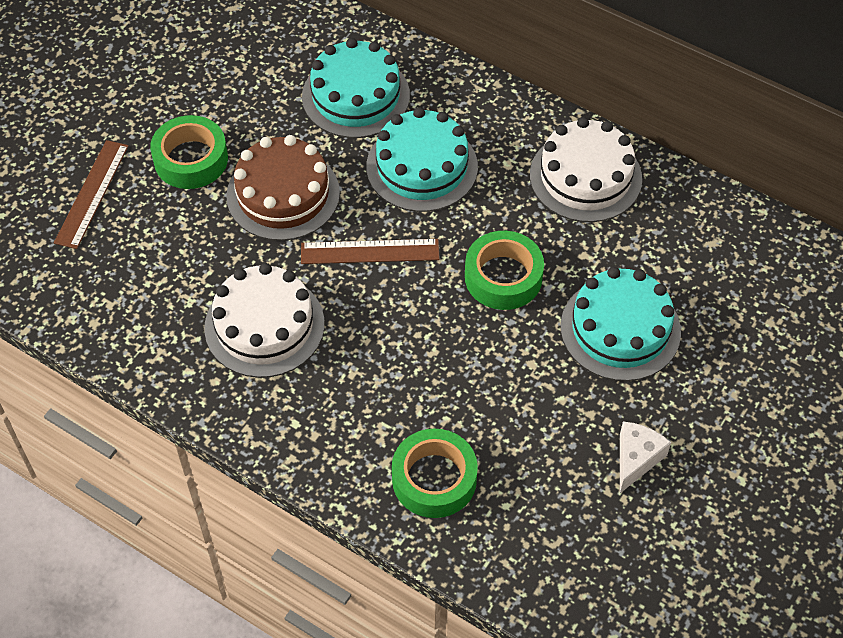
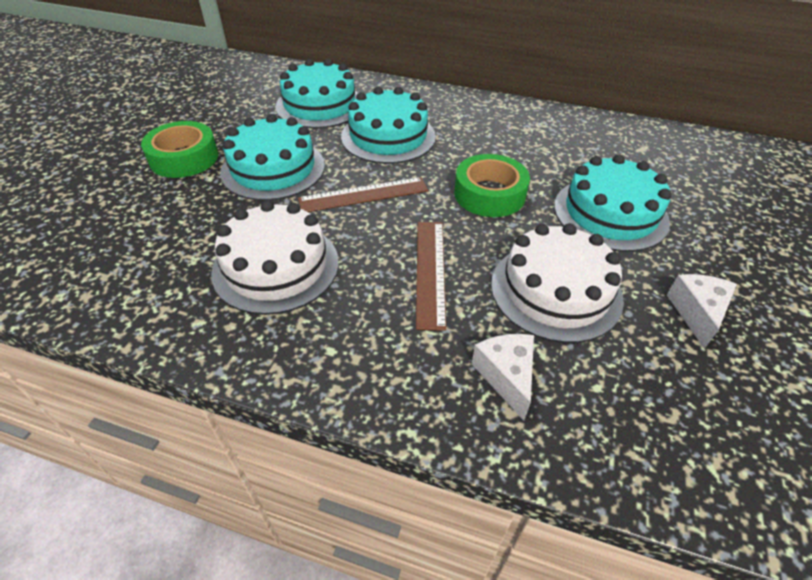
camera: 15 degrees left, 10 degrees down
brown ruler [54,140,129,249] -> brown ruler moved to [416,222,446,331]
brown cake [226,135,340,241] -> turquoise cake [220,114,325,201]
green tape [392,429,478,518] -> white cheese [472,334,534,421]
white cake [530,117,642,222] -> white cake moved to [491,223,624,343]

